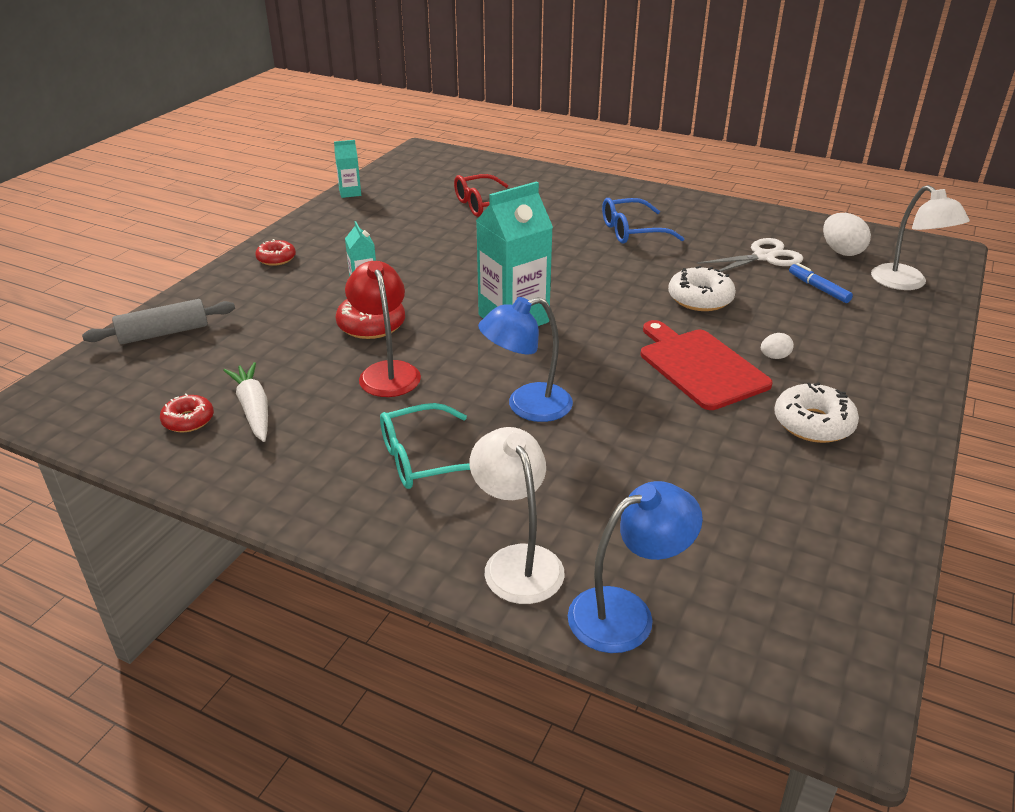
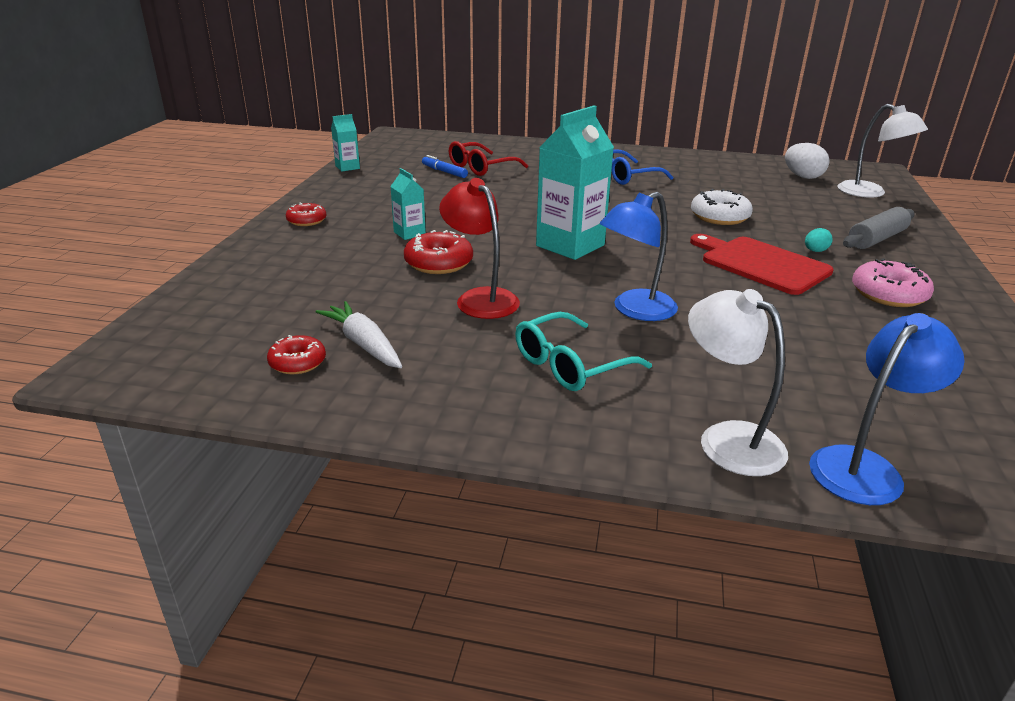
camera: 15 degrees left, 5 degrees down
grey rolling pin [82,299,235,344] -> grey rolling pin moved to [843,207,915,249]
white scissors [697,238,803,272] -> none
white egg [761,333,794,359] -> turquoise egg [805,228,833,252]
white donut [774,382,859,443] -> pink donut [852,258,934,307]
blue marker [789,263,853,303] -> blue marker moved to [422,155,468,178]

